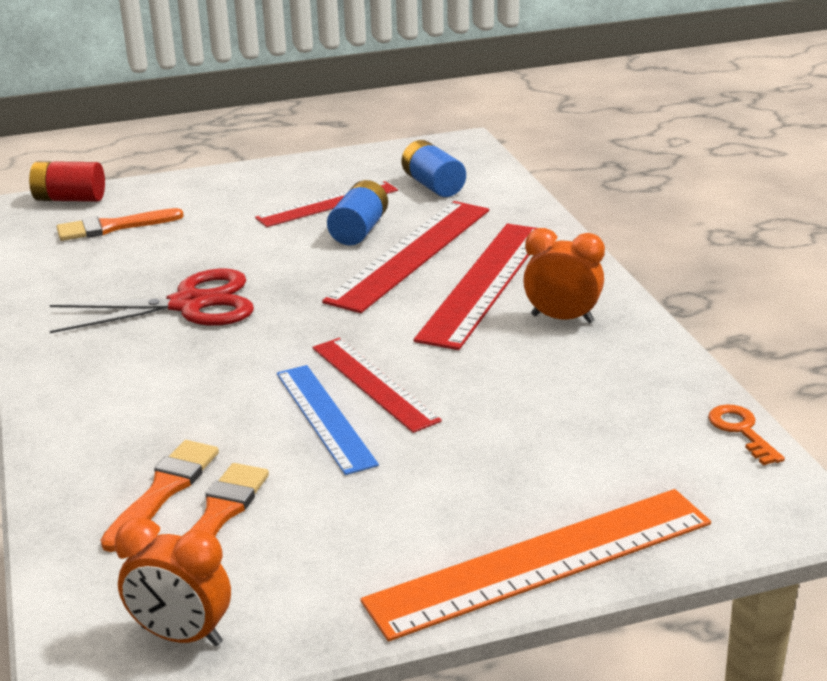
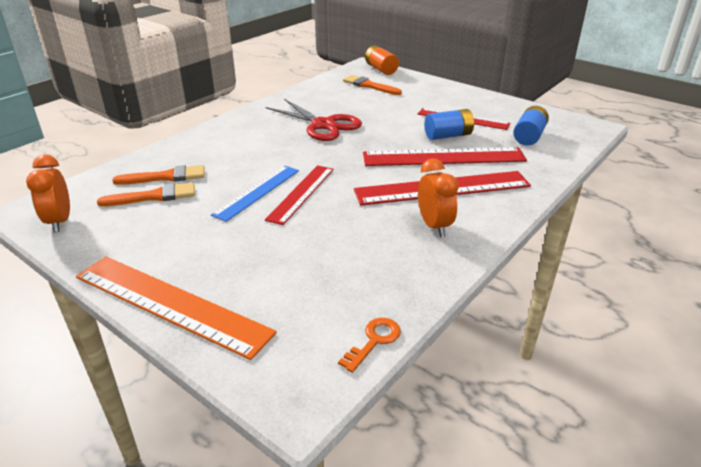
camera: 55 degrees right, 5 degrees up
red battery [29,161,105,202] -> orange battery [365,45,399,75]

